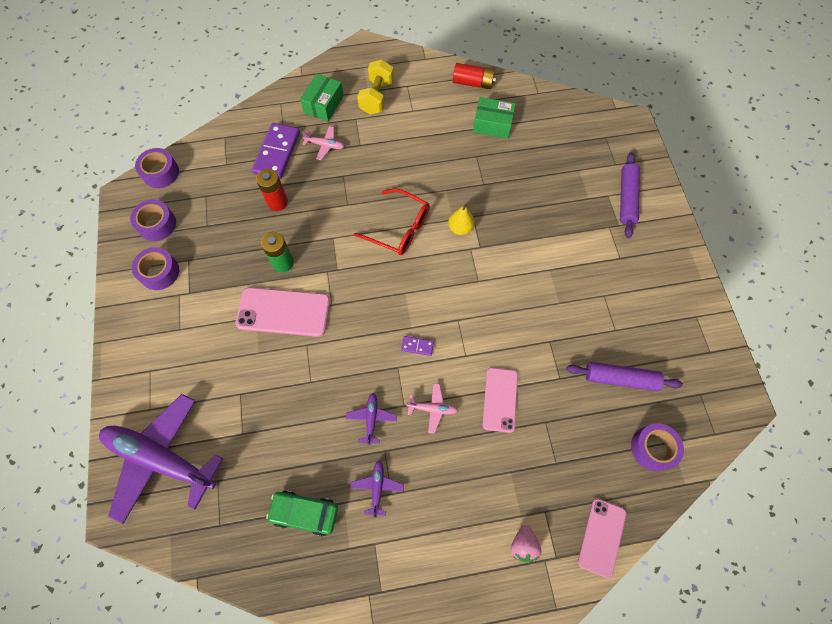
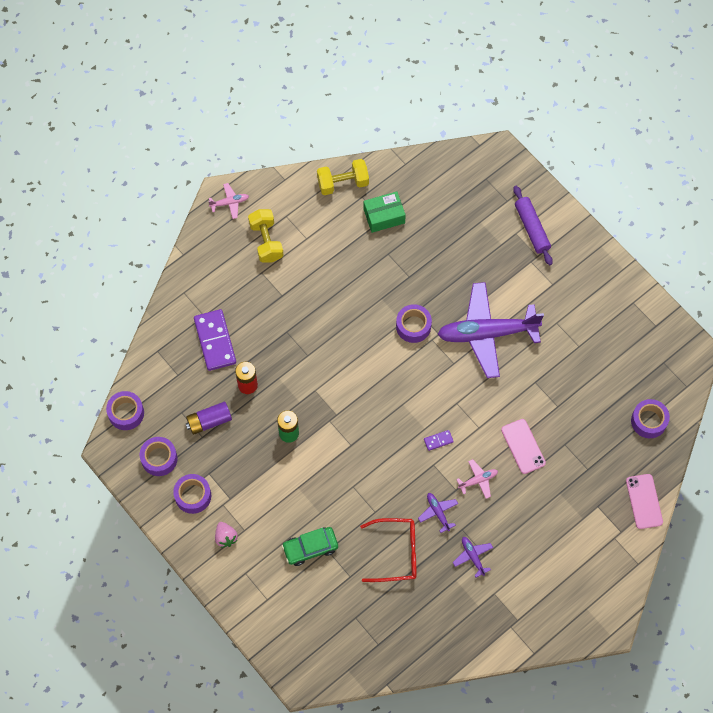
camera: 30 degrees left, 0 degrees up
purple plane [99,394,223,524] -> purple plane moved to [438,282,544,378]
pink phone [236,287,330,337] -> none
green car [266,490,338,536] -> green car moved to [282,527,338,566]
green box [300,74,344,122] -> none
pink plane [302,126,344,160] -> pink plane moved to [208,183,249,219]
red glasses [354,188,430,255] -> red glasses moved to [360,518,417,582]
yellow pear [448,204,475,235] -> purple tape [396,304,432,343]
red battery [453,63,497,89] -> yellow dumbbell [317,159,369,195]
pink strawberry [511,525,541,562] -> pink strawberry moved to [215,522,238,548]
purple rolling pin [566,362,683,391] -> none
none -> purple battery [186,402,232,435]

